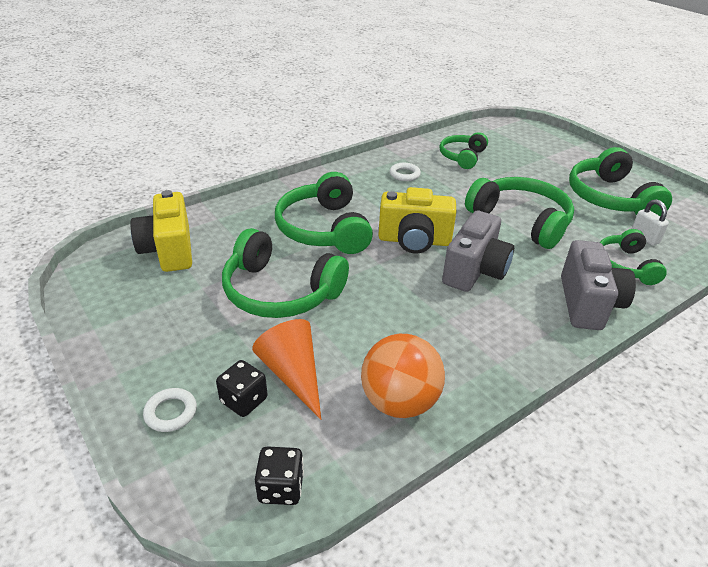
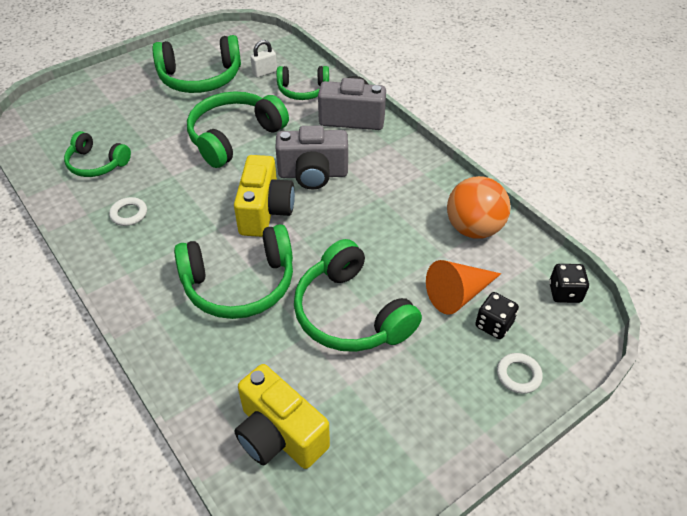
camera: 90 degrees left, 10 degrees up
yellow camera [130,190,192,272] -> yellow camera turned 60 degrees clockwise [235,364,330,469]
green headphones [222,228,349,318] -> green headphones turned 120 degrees clockwise [294,239,422,352]
grey camera [442,211,514,292] -> grey camera turned 150 degrees clockwise [275,126,348,189]

